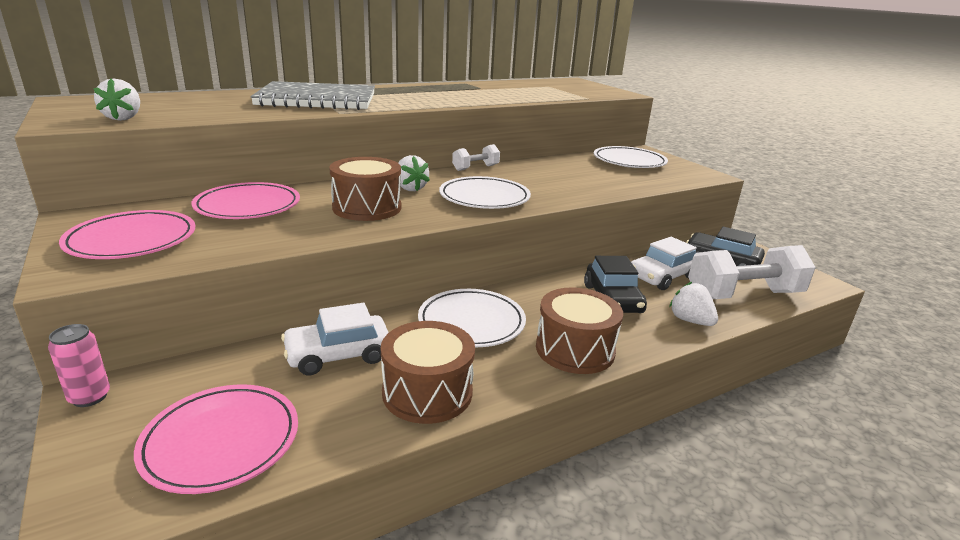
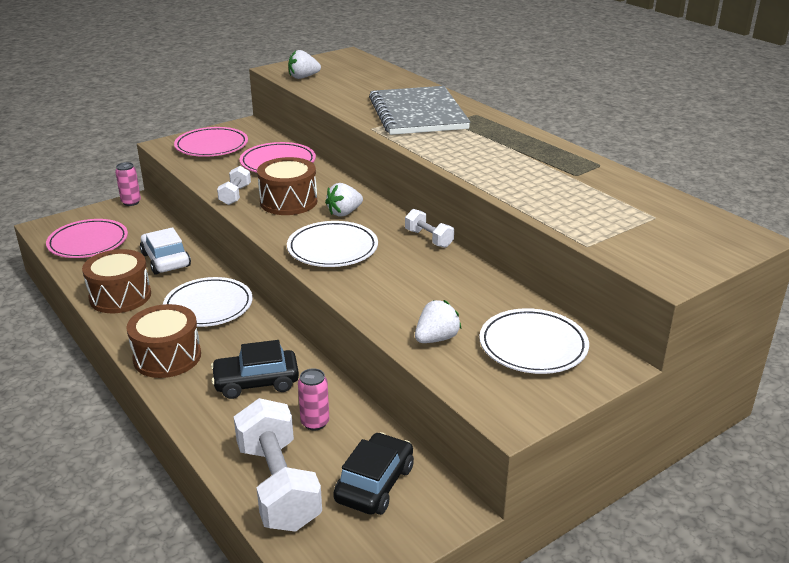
camera: 85 degrees right, 5 degrees up
white car [631,237,697,290] -> pink can [298,368,329,430]
white strawberry [669,282,718,326] -> white strawberry moved to [415,300,461,343]
none -> white dumbbell [217,166,251,205]

